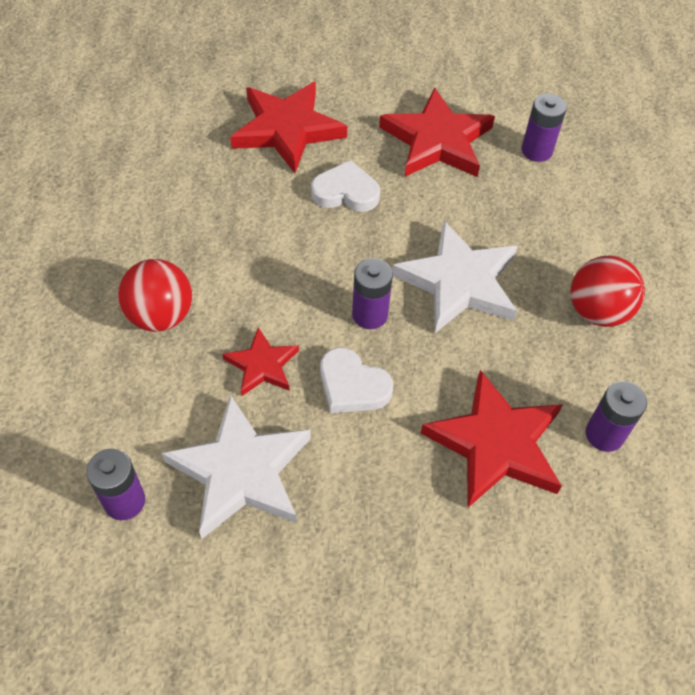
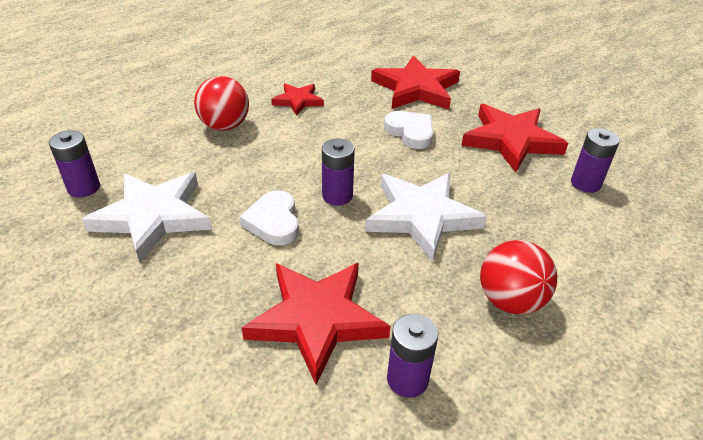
camera: 45 degrees right, 15 degrees down
red star [222,327,299,396] -> red star moved to [271,83,324,116]

